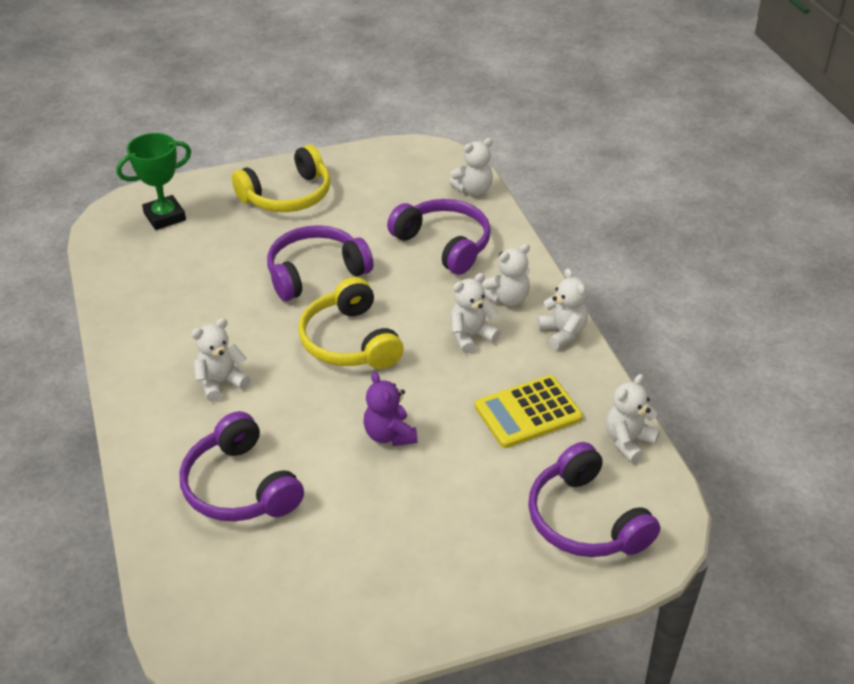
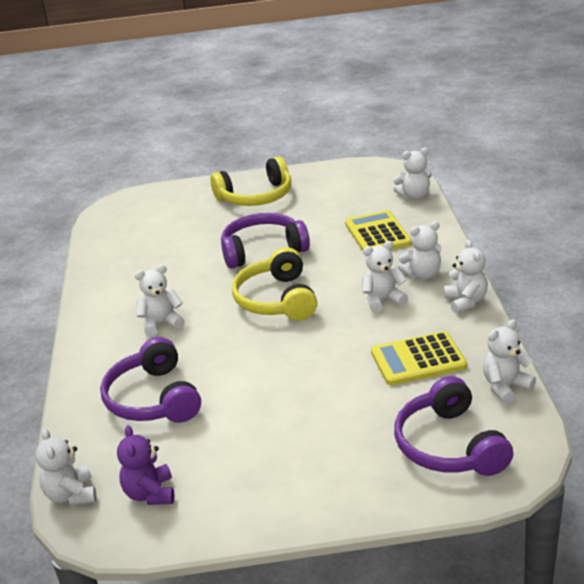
camera: 15 degrees right, 10 degrees down
green trophy [116,133,191,230] -> none
purple teddy bear [363,372,417,446] -> purple teddy bear moved to [117,425,175,505]
purple headphones [387,199,491,275] -> yellow calculator [345,210,412,251]
none -> white teddy bear [36,429,96,506]

